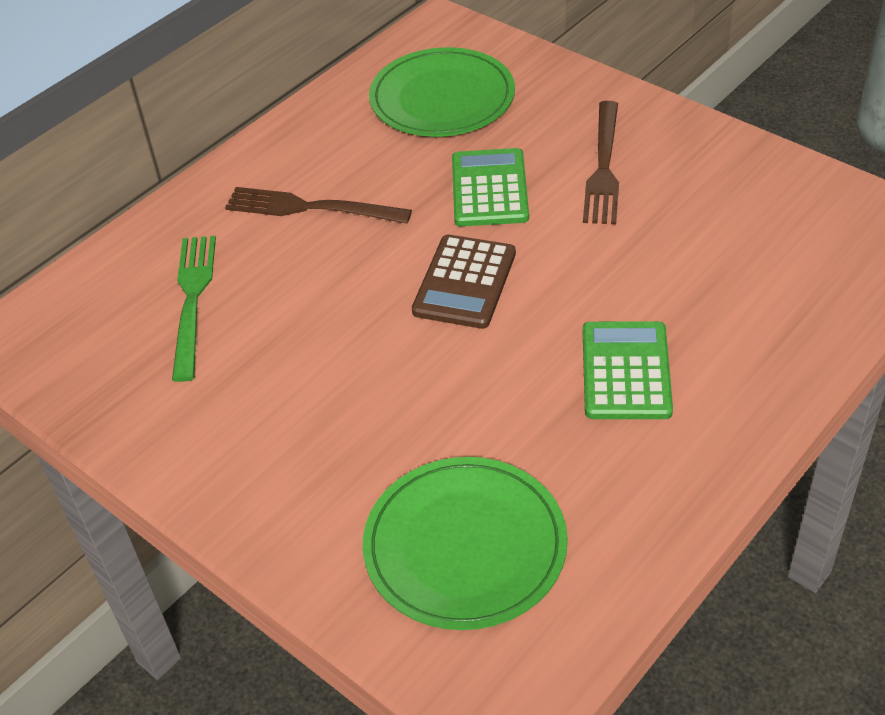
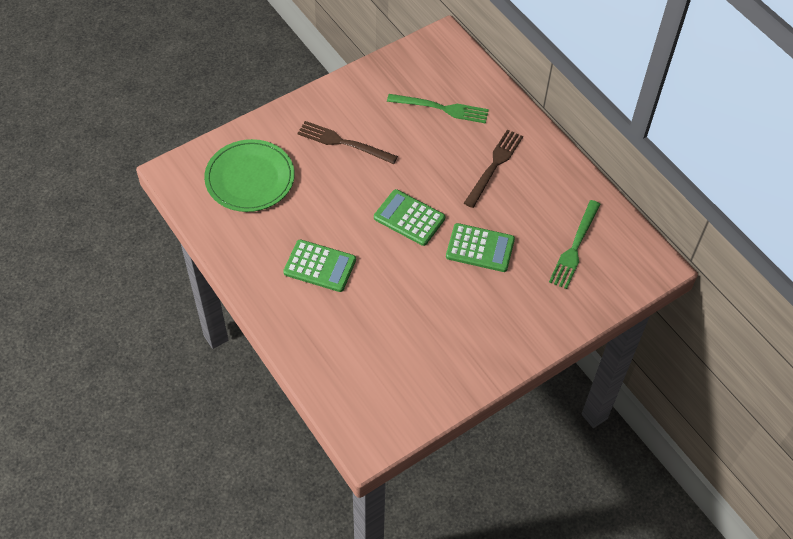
camera: 100 degrees right, 10 degrees up
green plate [369,47,515,137] -> green fork [549,200,601,289]
brown calculator [412,234,516,329] -> green calculator [374,189,445,246]
brown fork [583,101,619,224] -> brown fork moved to [297,121,398,164]

